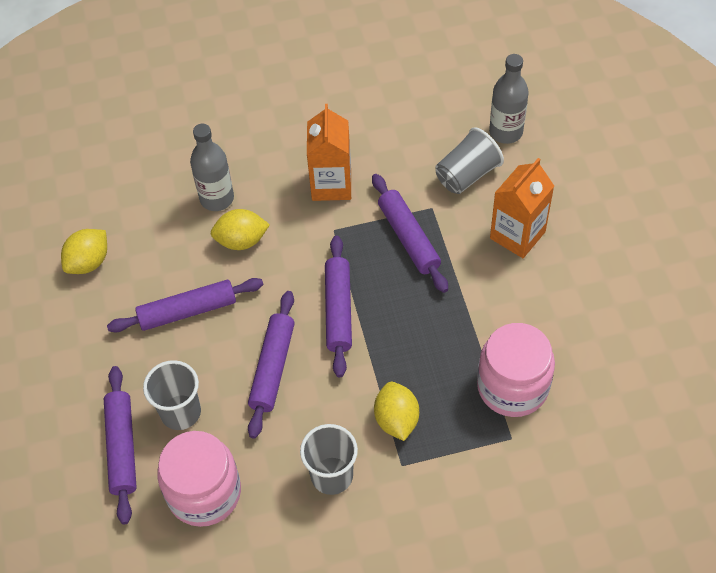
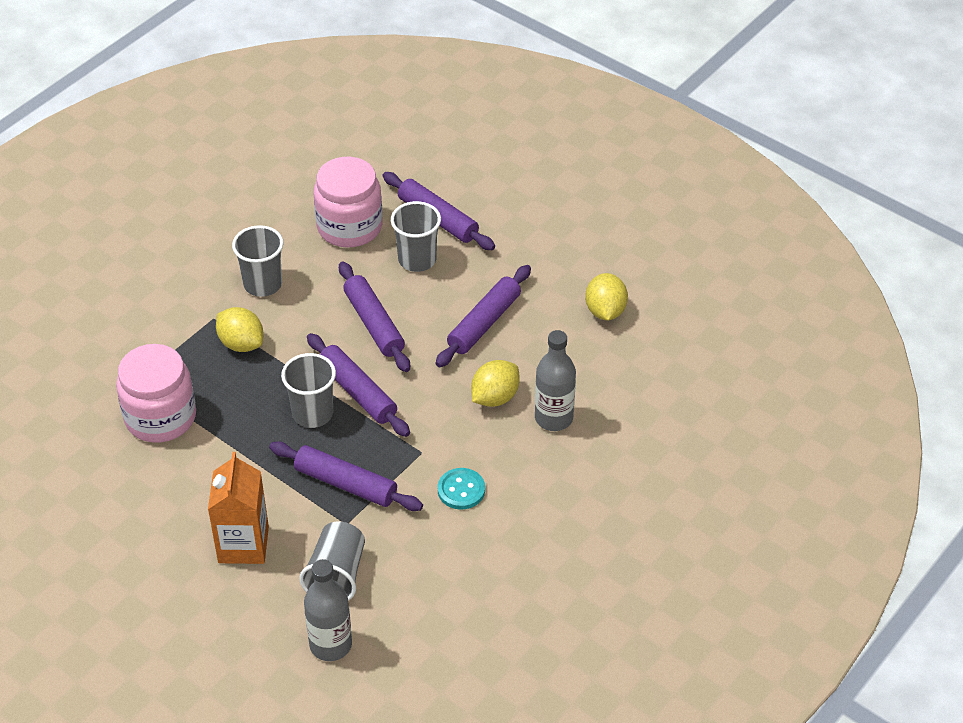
camera: 140 degrees right, 10 degrees down
orange carton [307,104,351,201] -> turquoise button [438,468,485,510]
none -> grey cup [281,353,336,428]

